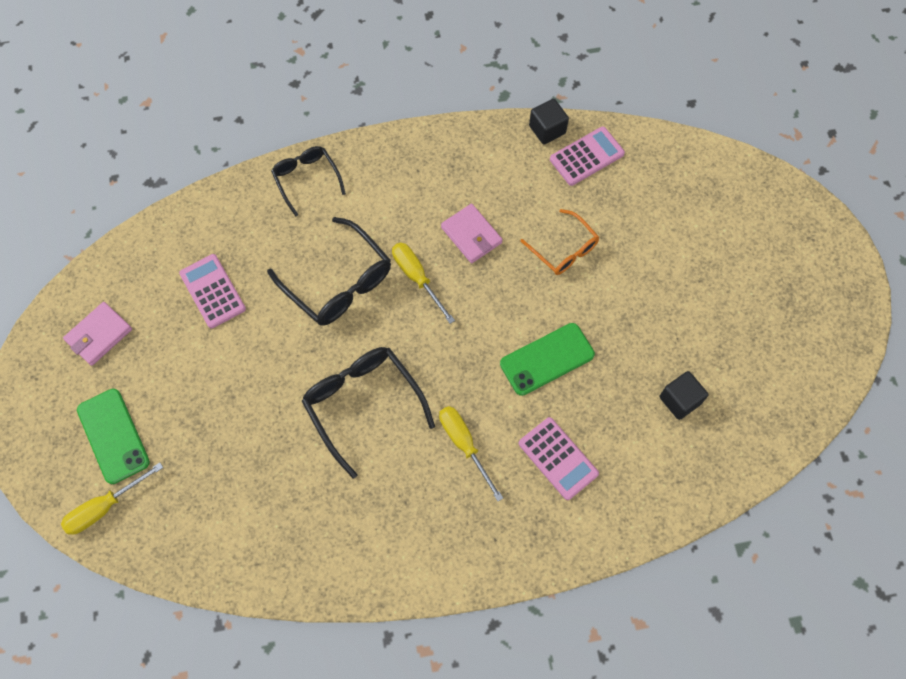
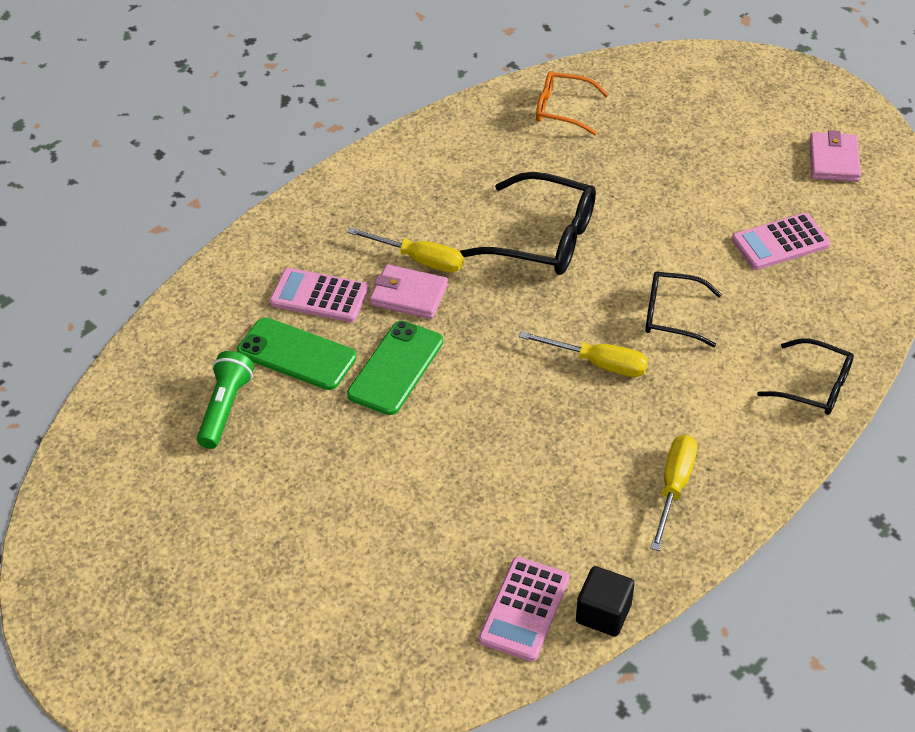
camera: 145 degrees right, 20 degrees down
yellow screwdriver [61,463,163,535] -> yellow screwdriver moved to [650,435,697,551]
green phone [77,389,150,484] -> green phone moved to [237,317,357,390]
pink calculator [179,254,246,328] -> pink calculator turned 135 degrees clockwise [732,213,831,270]
black glasses [267,217,391,326] -> black glasses [645,271,722,347], size x0.63
pink wallet [441,204,503,263] -> pink wallet moved to [370,264,448,319]
orange glasses [520,209,599,275] -> orange glasses moved to [536,71,609,135]
black cube [660,371,708,420] -> green flashlight [197,351,254,449]

